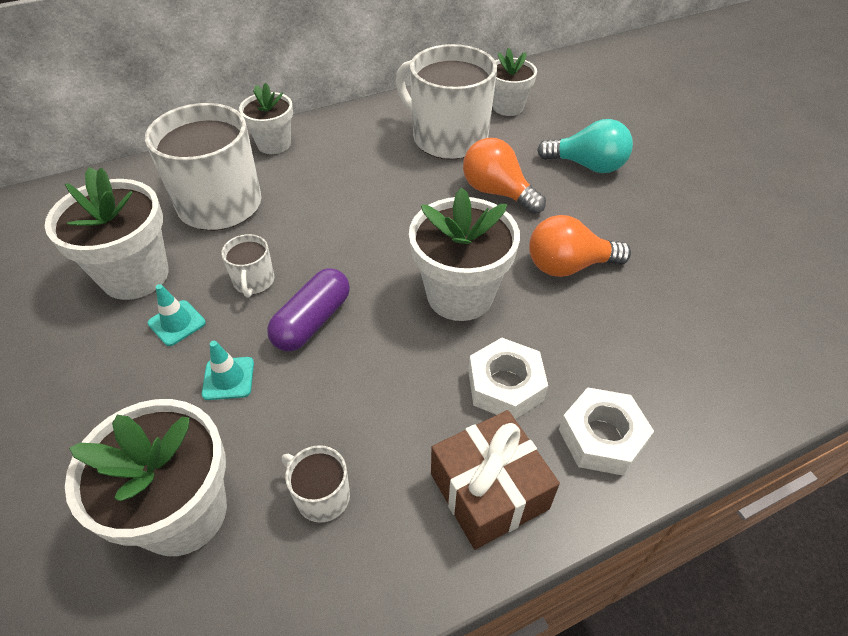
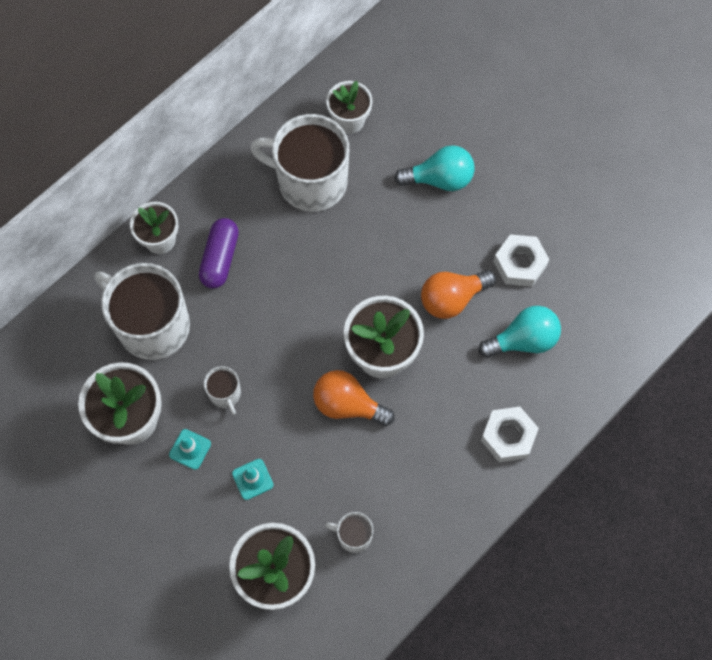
camera: 20 degrees left, 20 degrees up
purple capsule [267,268,350,351] -> purple capsule moved to [199,218,239,289]
brown gift [431,410,560,550] -> none
orange light bulb [463,138,546,214] -> orange light bulb moved to [313,370,395,426]
white nut [468,338,548,419] -> white nut moved to [493,234,549,287]
none -> turquoise light bulb [479,306,561,358]

